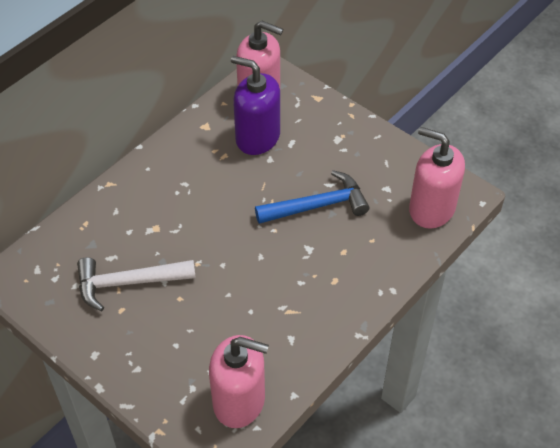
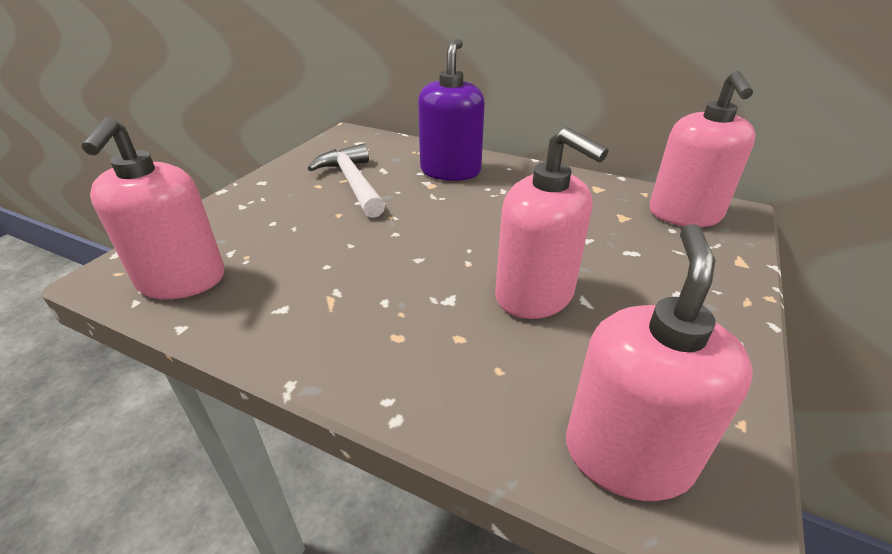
camera: 75 degrees right, 15 degrees down
purple soap dispenser [231,56,280,155] -> purple soap dispenser moved to [418,39,485,181]
blue hammer [255,170,370,224] -> pink soap dispenser [495,127,608,319]

